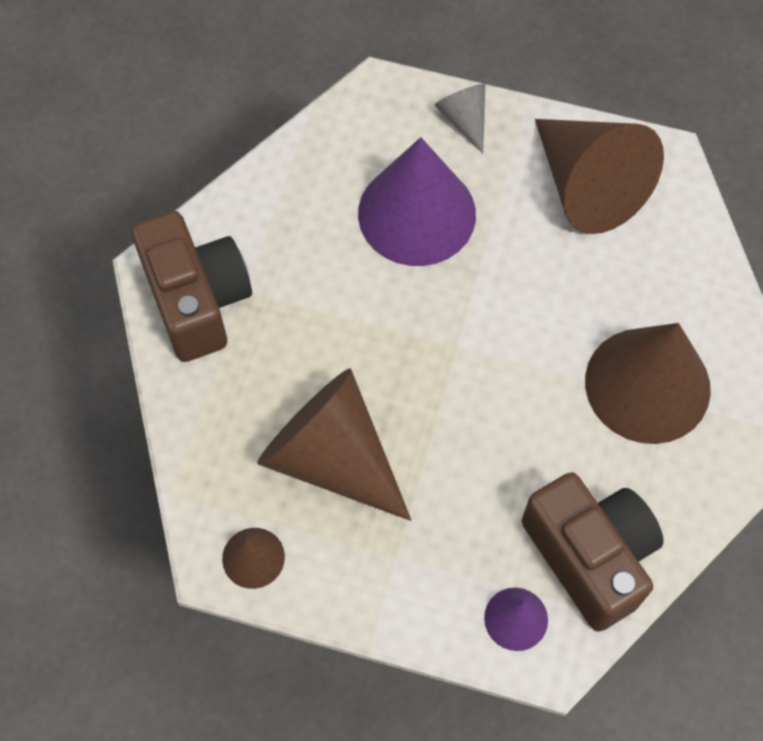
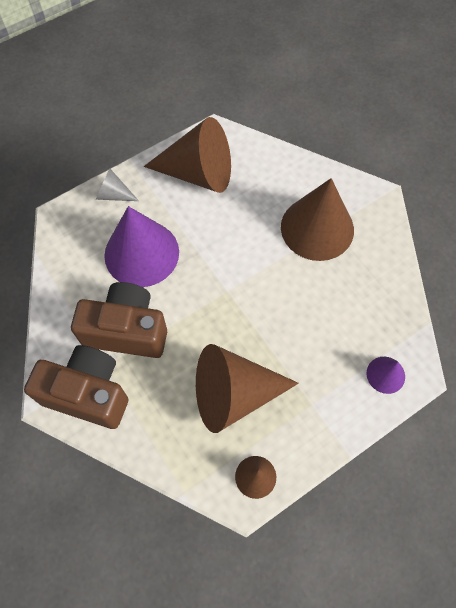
camera: 50 degrees left, 0 degrees up
brown camera [522,472,664,632] -> brown camera moved to [71,282,167,358]

